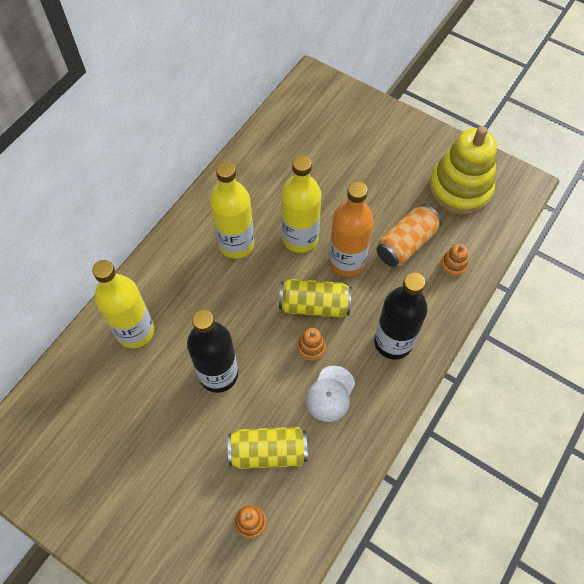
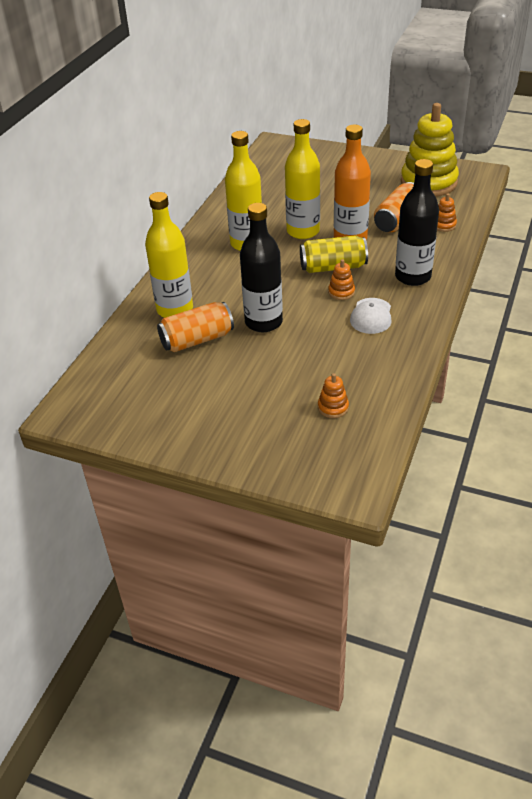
camera: 10 degrees left, 20 degrees down
yellow can [228,427,308,469] -> none
none -> orange can [157,302,234,352]

